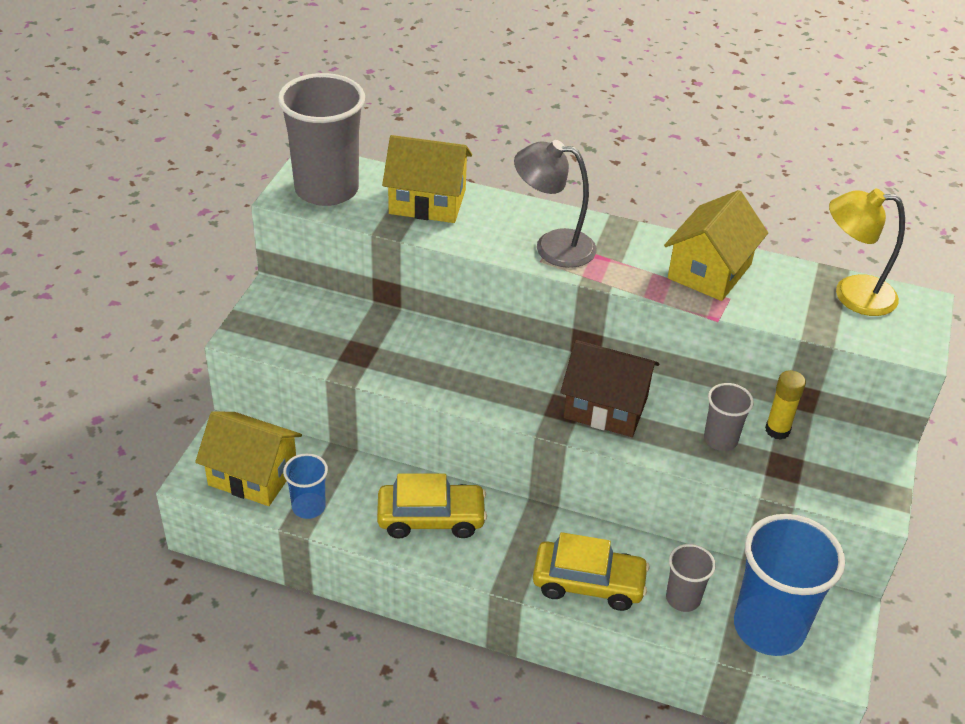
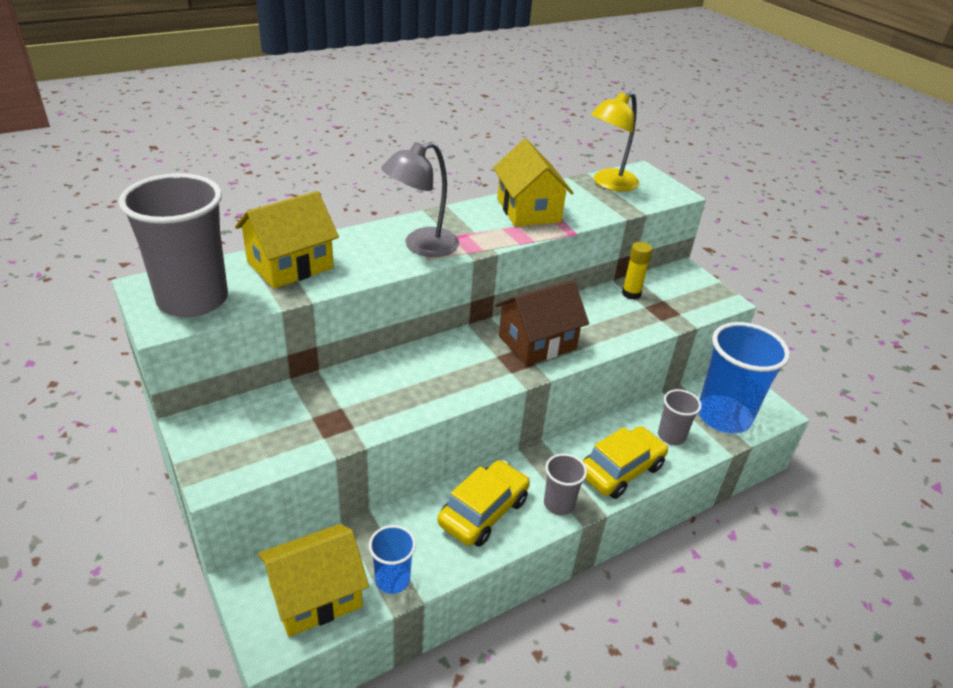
camera: 50 degrees left, 5 degrees down
grey cup [704,383,754,451] -> grey cup moved to [544,454,587,515]

